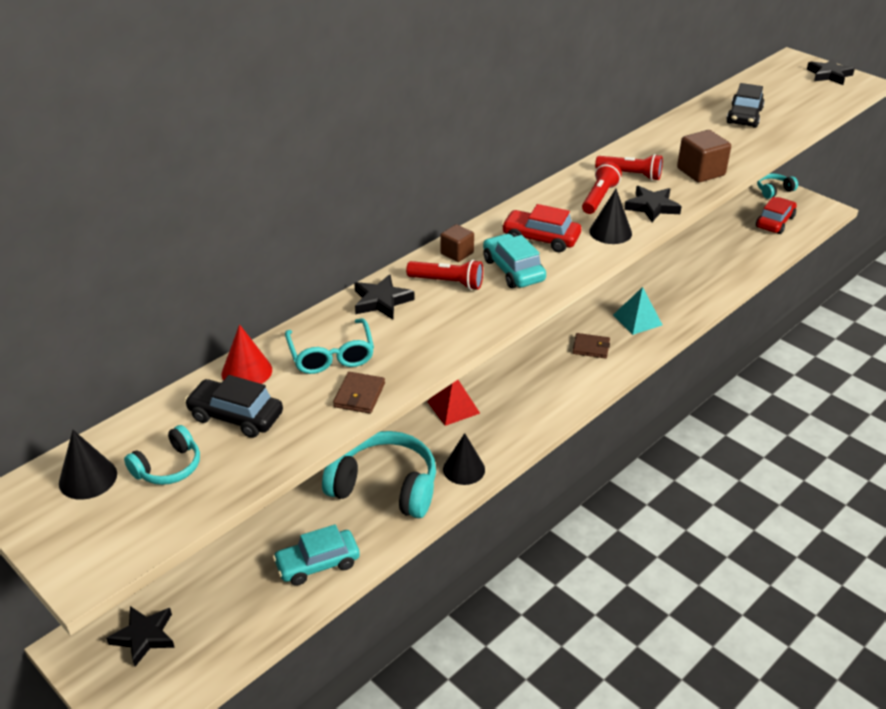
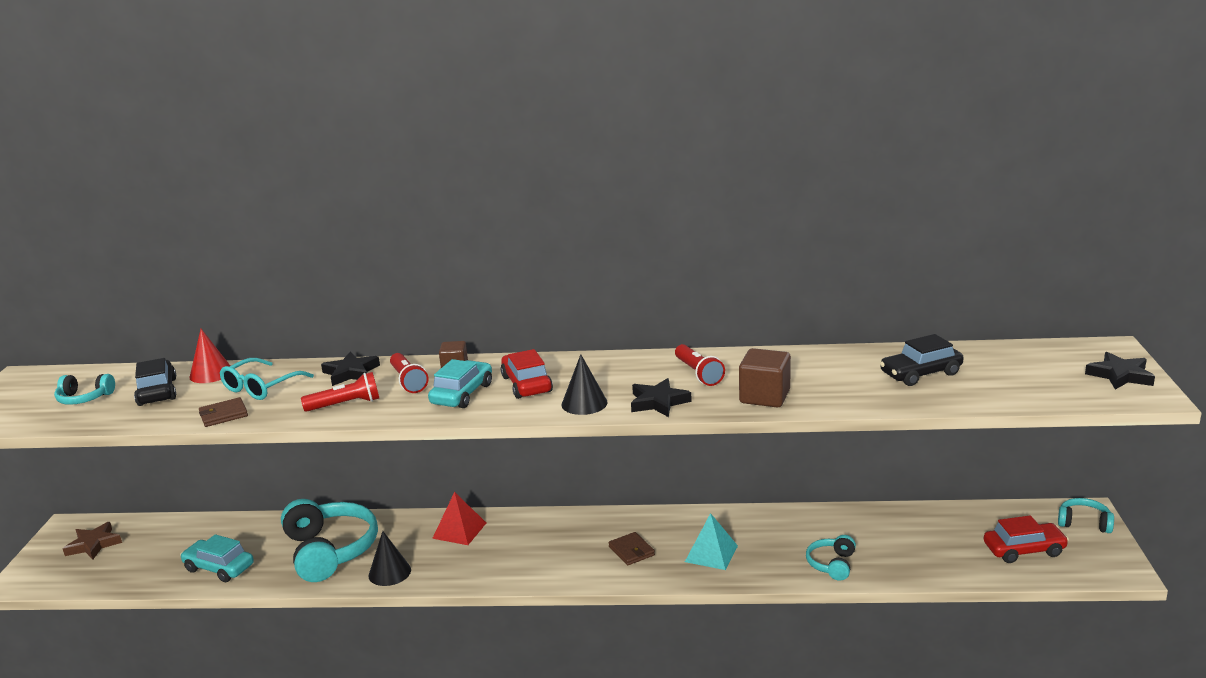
camera: 50 degrees right, 15 degrees down
black cone [59,430,117,500] -> none
black star [106,606,175,667] -> brown star [63,522,122,560]
red flashlight [582,162,622,214] -> red flashlight moved to [301,372,379,412]
none -> turquoise headphones [806,535,856,581]

